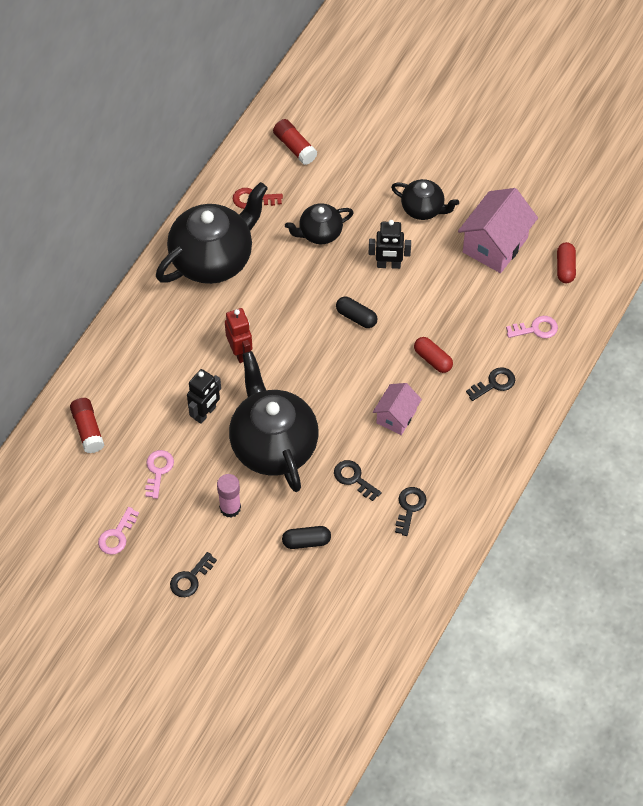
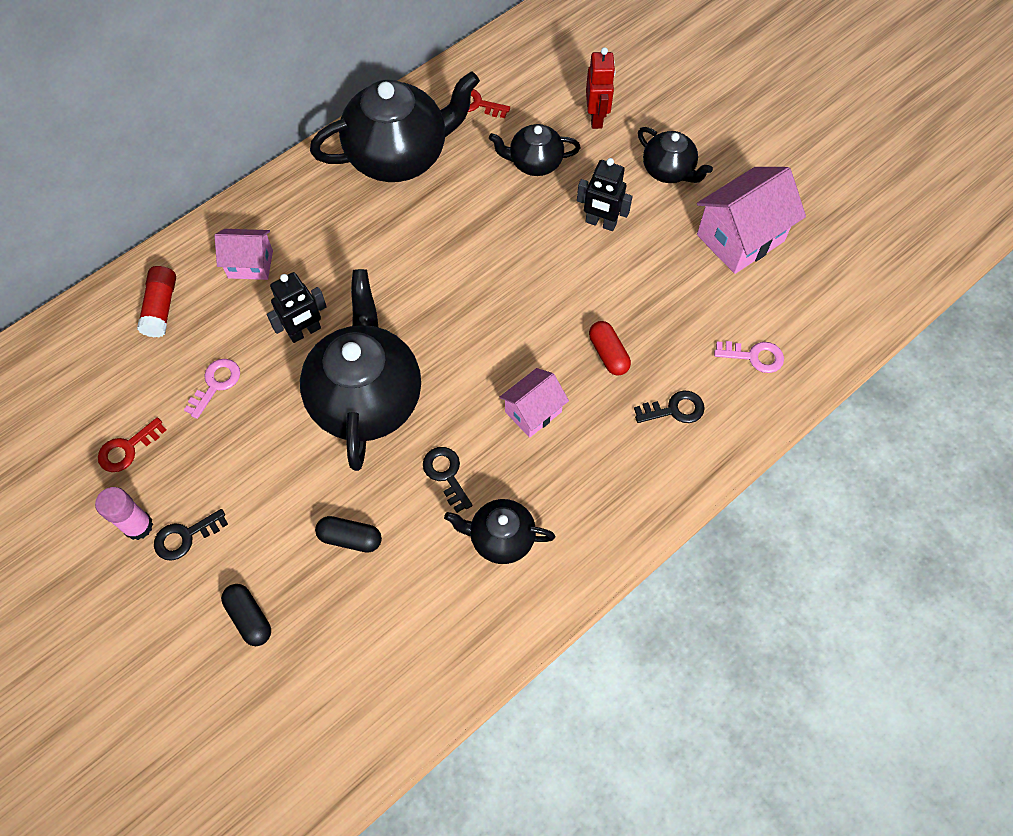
camera: 20 degrees right, 5 degrees up
pink key [98,507,139,555] -> red key [98,417,166,472]
pink glue stick [217,474,241,518] -> pink glue stick moved to [95,487,153,540]
red robot [225,308,252,363] -> red robot moved to [586,47,616,129]
red glue stick [273,119,318,165] -> none
black capsule [336,297,378,328] -> black capsule moved to [221,584,271,646]
black key [395,487,426,536] -> black teapot [444,499,555,564]
red capsule [557,242,576,283] -> none
none -> pink house [215,229,273,280]

